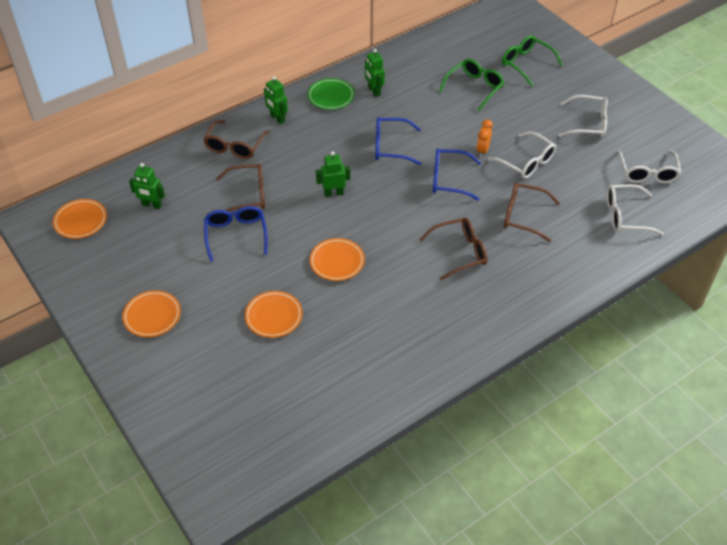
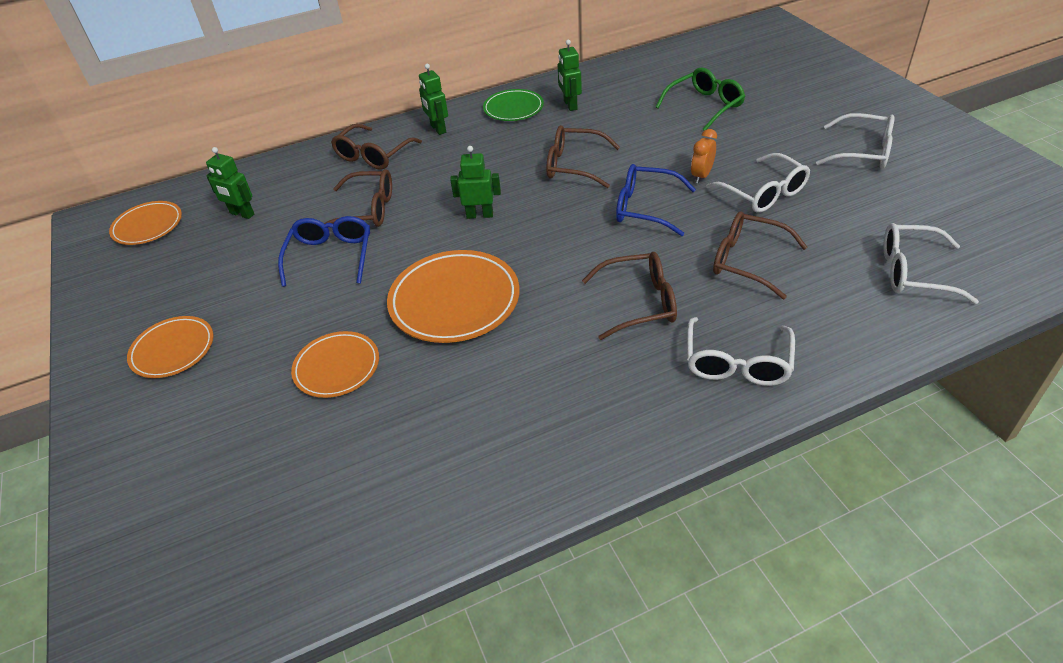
camera: 15 degrees right, 5 degrees down
orange plate [310,238,365,281] -> orange plate [387,250,520,343], size x1.63
blue glasses [375,117,421,165] -> brown glasses [546,125,620,188]
green glasses [502,35,563,86] -> none
white glasses [617,150,681,183] -> white glasses moved to [687,317,795,386]

